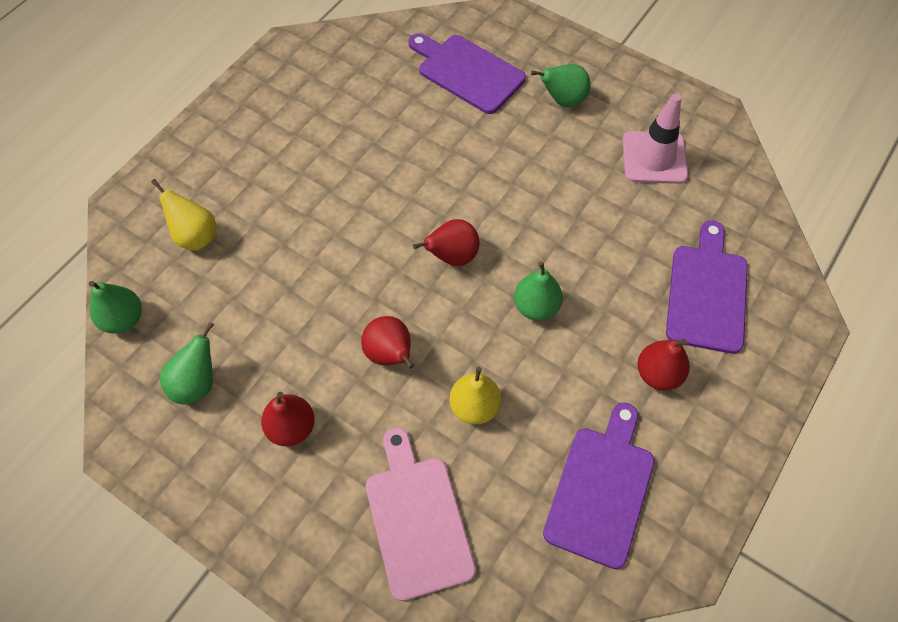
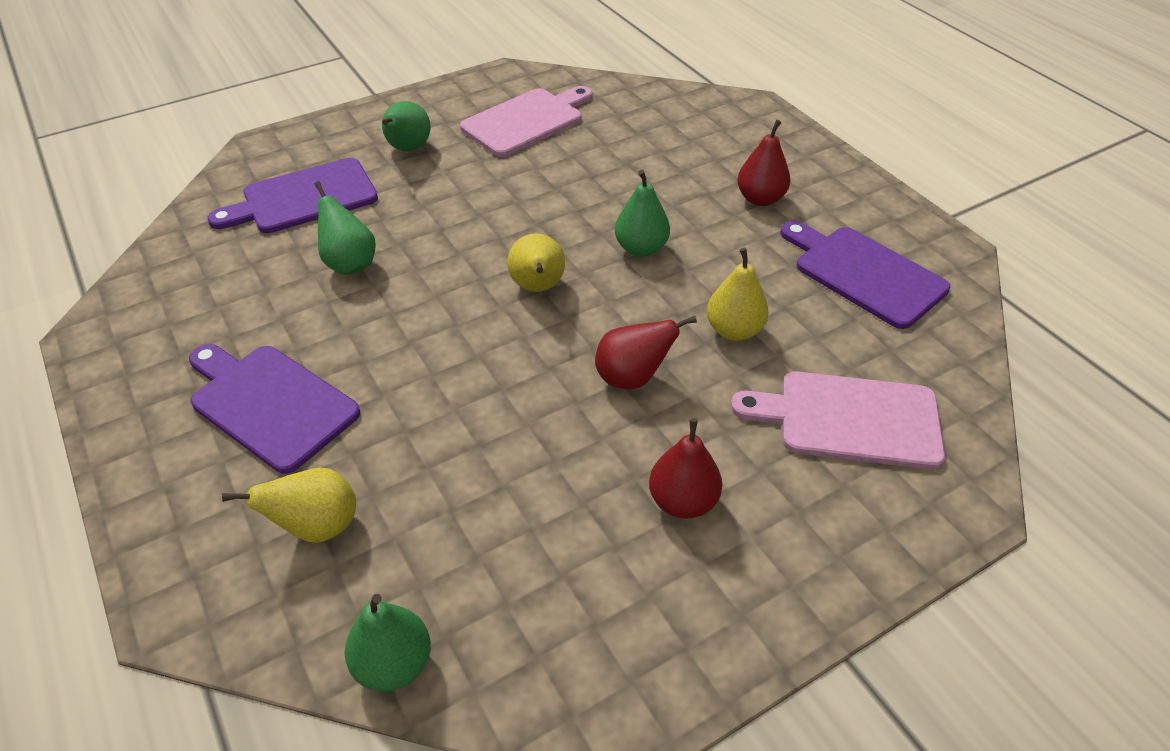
camera: 65 degrees left, 15 degrees down
green pear [160,322,214,405] -> green pear moved to [315,181,376,275]
red pear [413,219,480,266] -> yellow pear [507,234,565,292]
pink traffic cone [623,94,688,184] -> pink cutting board [460,86,592,157]
purple cutting board [666,221,748,354] -> purple cutting board moved to [189,344,360,474]

